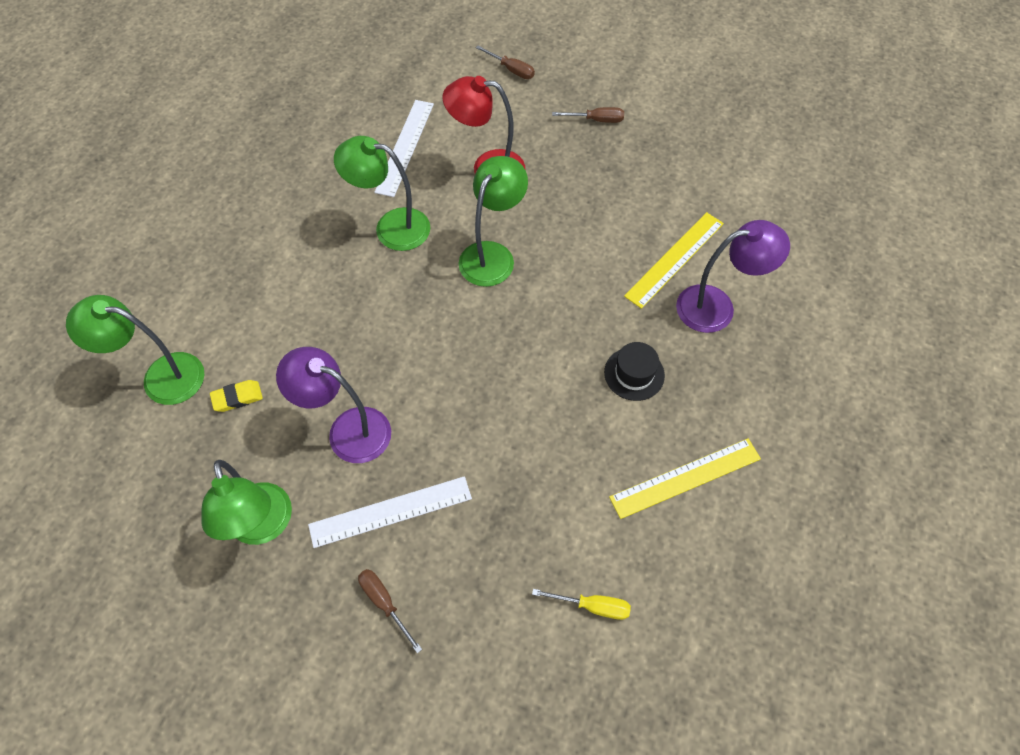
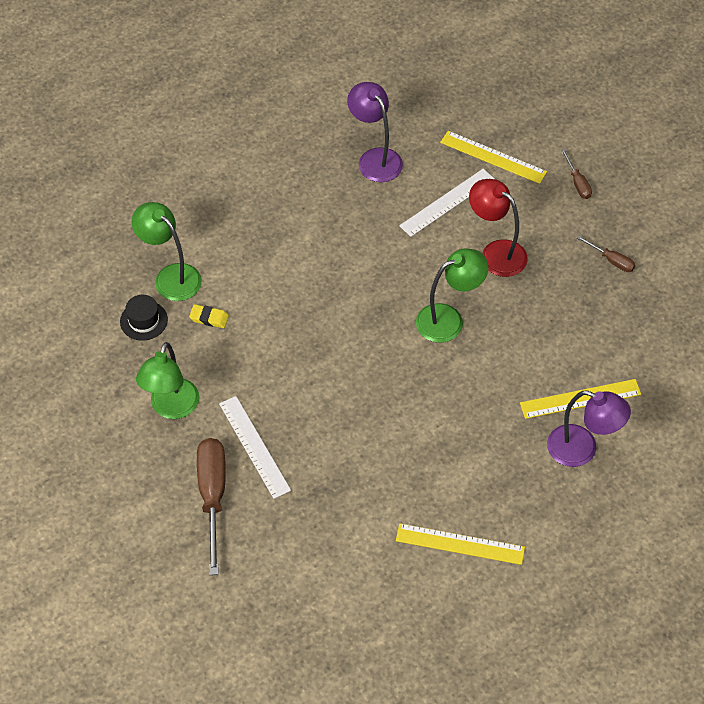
camera: 35 degrees right, 5 degrees down
purple lamp [276,347,391,463] -> purple lamp moved to [347,82,403,182]
white ruler [308,476,472,548] -> white ruler turned 45 degrees clockwise [219,396,291,499]
green lamp [334,136,430,251] -> none
brown screwdriver [358,569,422,653] -> brown screwdriver [197,438,226,575], size x2.06
yellow screwdriver [532,589,631,620] -> none
black hat [604,342,665,401] -> black hat moved to [120,295,168,341]
none -> yellow ruler [440,131,547,184]

